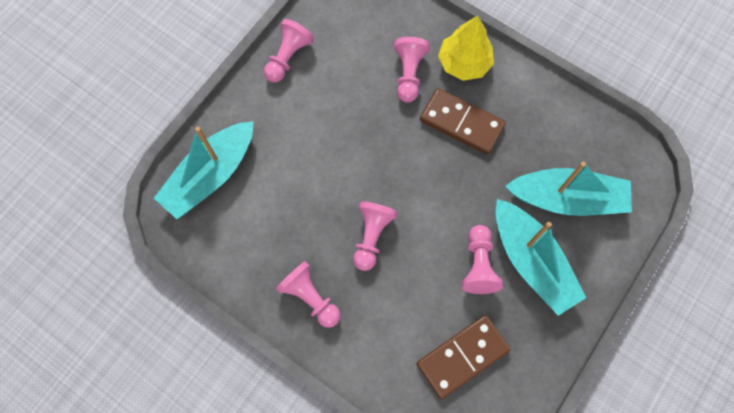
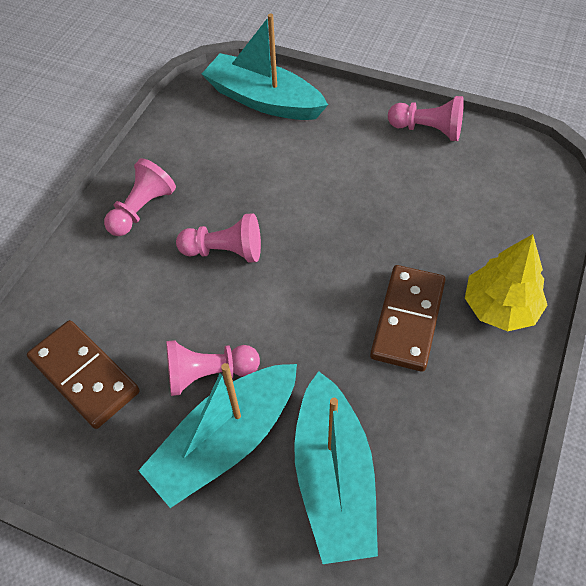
camera: 80 degrees right, 15 degrees down
pink pawn [394,37,430,103] -> none

